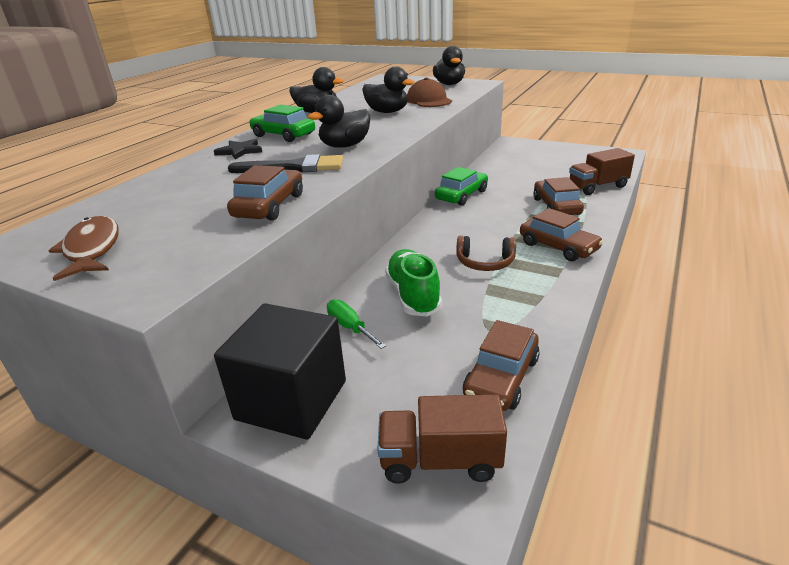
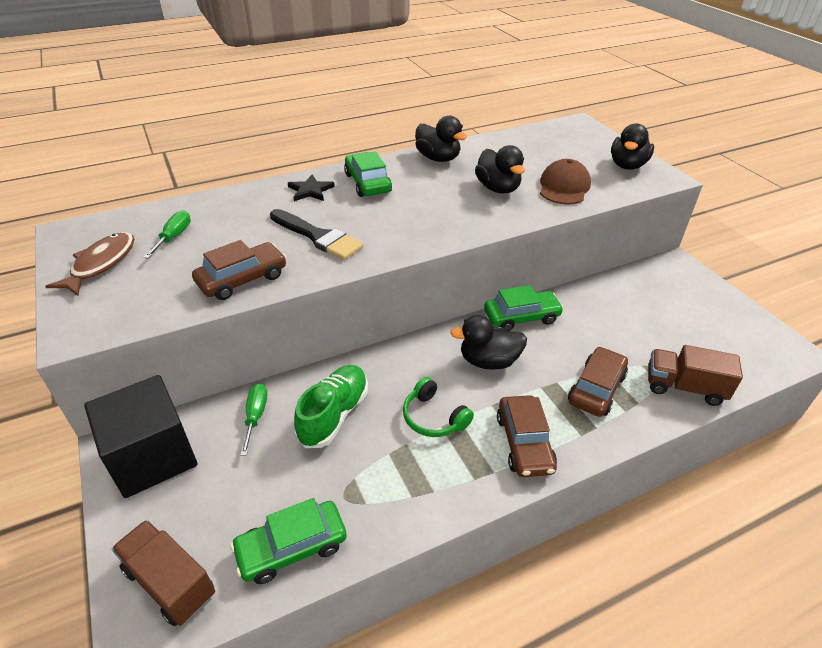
camera: 35 degrees right, 10 degrees up
black duck [308,95,370,148] -> black duck moved to [450,315,527,370]
brown headphones [456,236,516,271] -> green headphones [403,377,474,437]
brown car [463,320,540,411] -> green car [230,498,347,584]
none -> green screwdriver [143,210,191,259]

